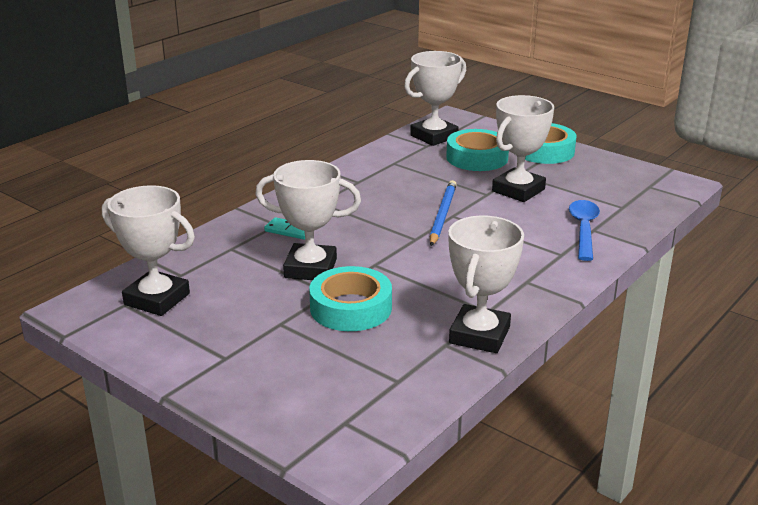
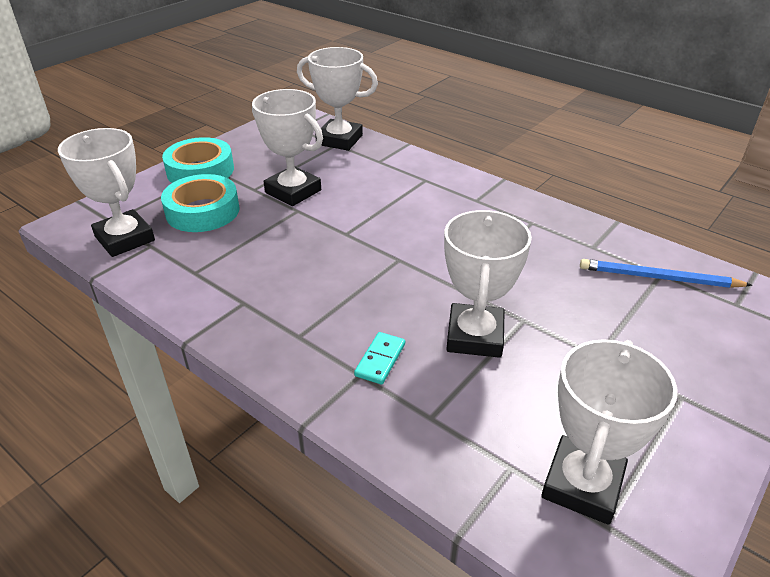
camera: 90 degrees left, 10 degrees up
turquoise tape [309,266,392,331] -> none
blue pencil [430,180,457,246] -> blue pencil moved to [580,259,752,288]
white trophy [449,216,524,353] -> white trophy moved to [297,47,378,151]
blue spoon [569,200,600,261] -> none

